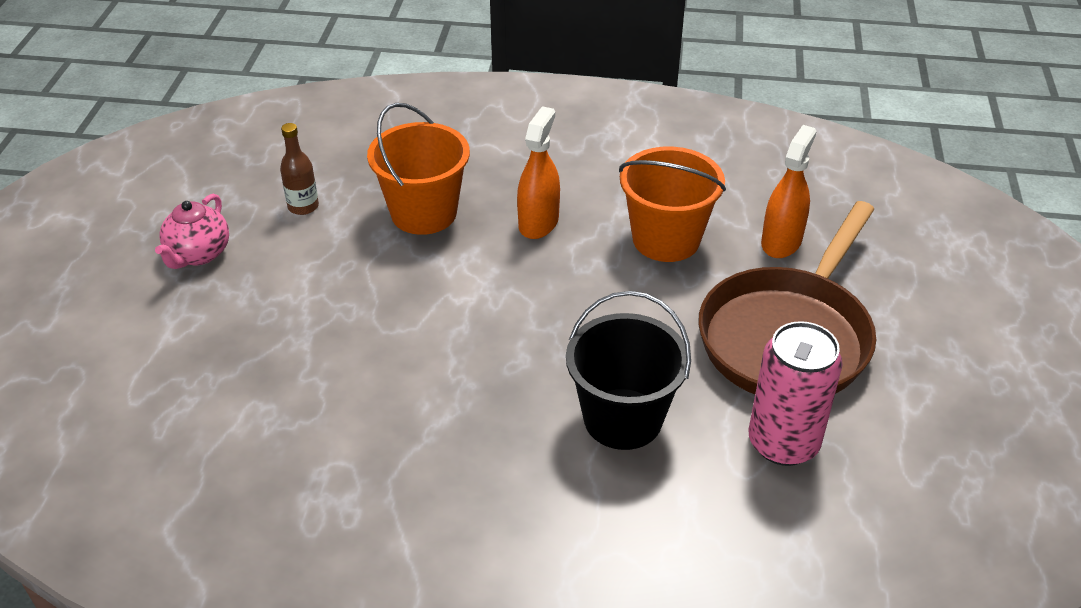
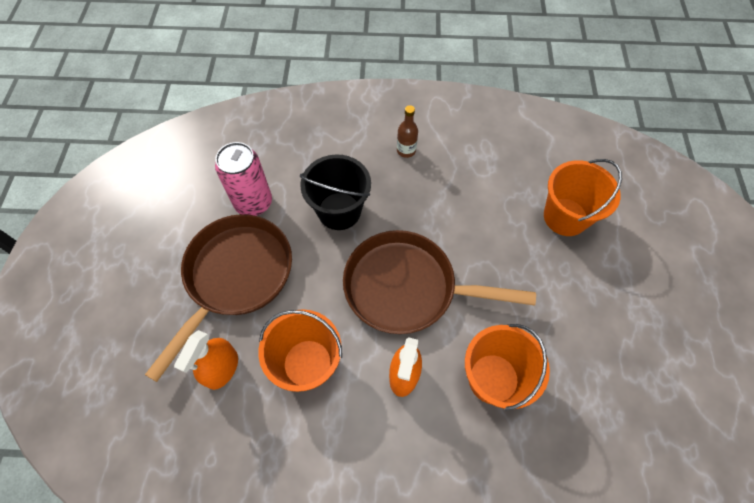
camera: 175 degrees right, 20 degrees up
pink teapot [155,194,229,269] -> none
brown bottle [280,123,319,215] -> brown bottle moved to [397,105,418,158]
none -> brown pan [343,230,536,334]
none -> orange bucket [544,159,622,236]

